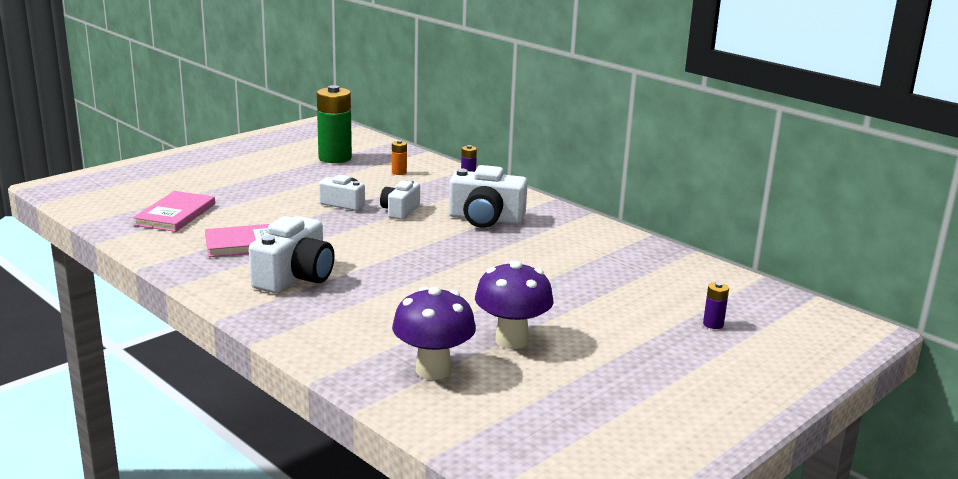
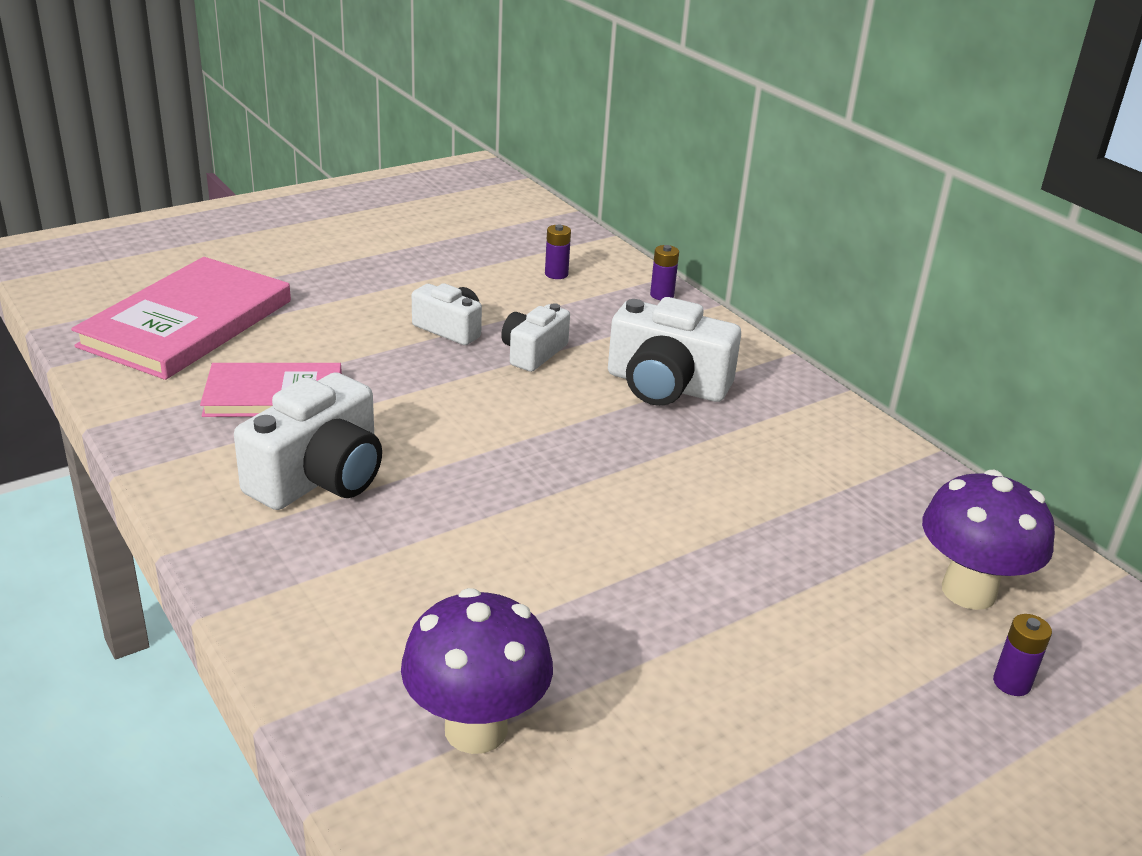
camera: 10 degrees right, 10 degrees up
pink book [133,191,215,232] -> pink book [71,257,291,380], size x1.57
green battery [317,85,352,163] -> none
orange battery [392,140,407,175] -> purple battery [545,224,571,279]
purple mushroom [475,261,553,349] -> purple mushroom moved to [922,470,1055,610]

